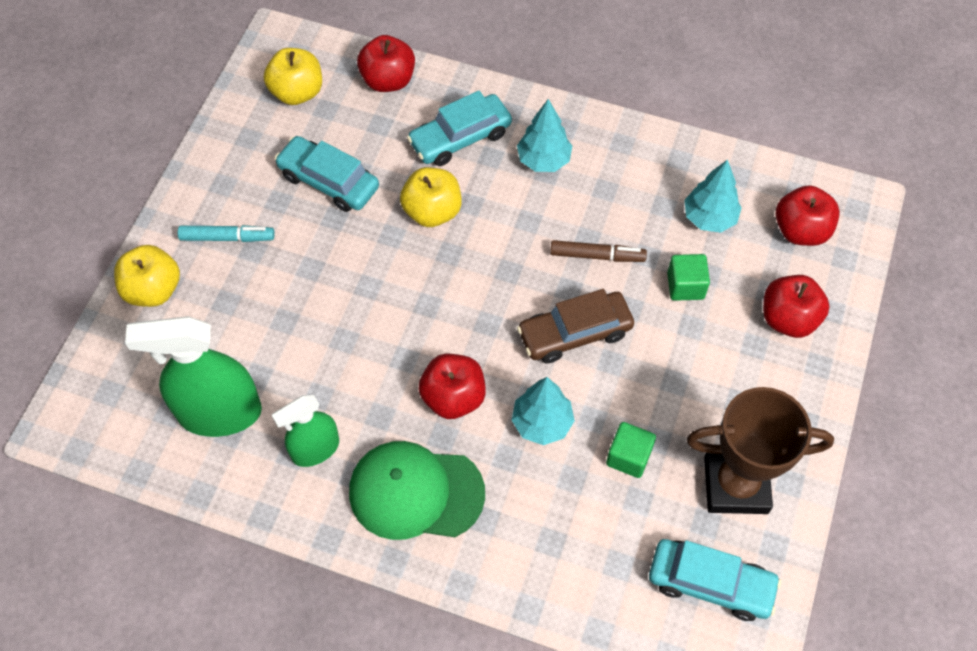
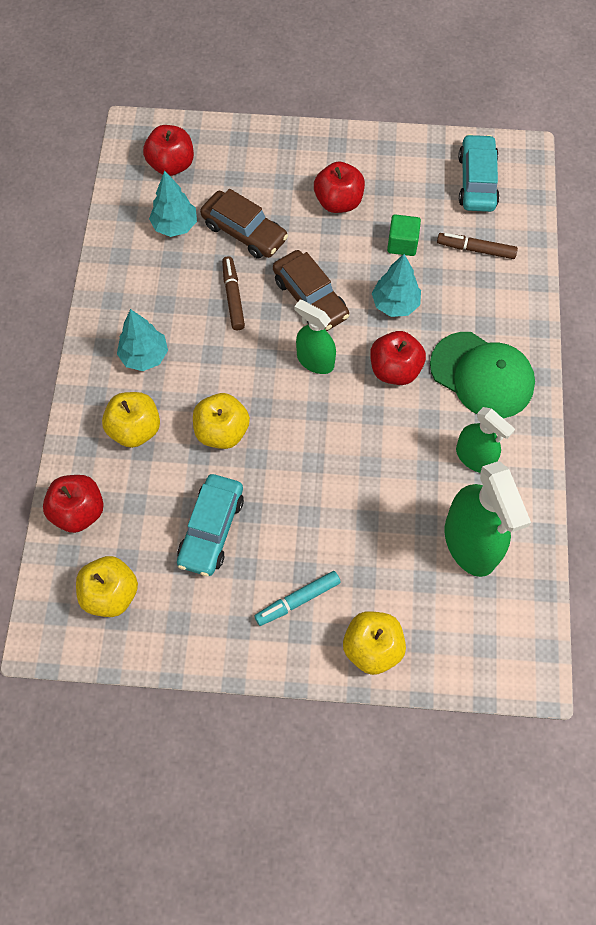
camera: 105 degrees left, 5 degrees up
turquoise marker [178,225,275,242] -> turquoise marker turned 105 degrees counterclockwise [254,571,341,626]
green cap [349,441,485,540] -> green cap turned 45 degrees counterclockwise [430,332,535,419]
turquoise car [407,91,512,166] -> yellow apple [102,392,160,448]
green cube [667,254,710,301] -> brown car [200,189,288,259]
brown trophy [686,387,834,514] -> none
red apple [763,275,830,338] -> red apple moved to [314,162,365,213]
none -> green spray bottle [294,300,336,374]
none -> brown marker [437,233,518,259]

